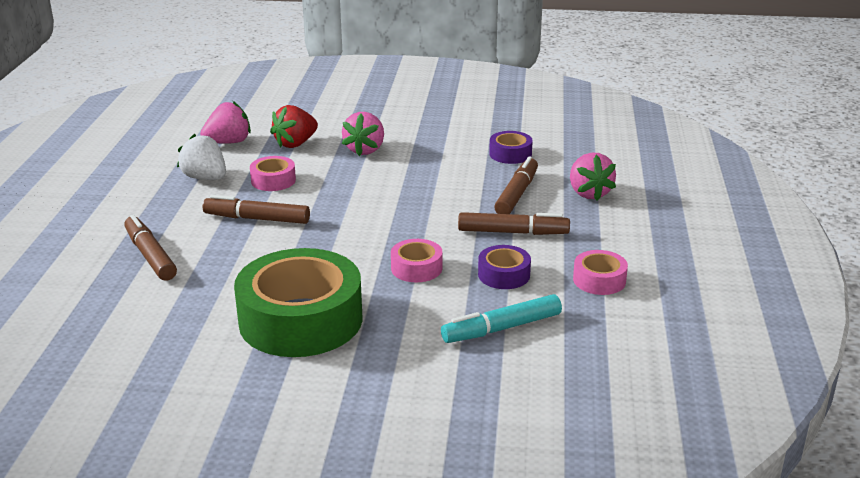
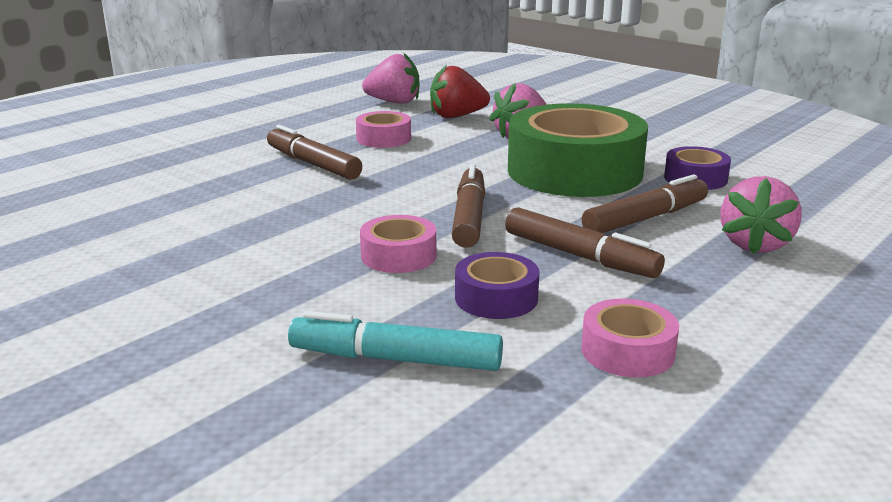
camera: 35 degrees right, 5 degrees down
brown marker [124,214,177,281] -> brown marker moved to [452,164,485,248]
white strawberry [177,134,226,180] -> none
green tape [234,248,363,357] -> green tape moved to [508,103,648,197]

